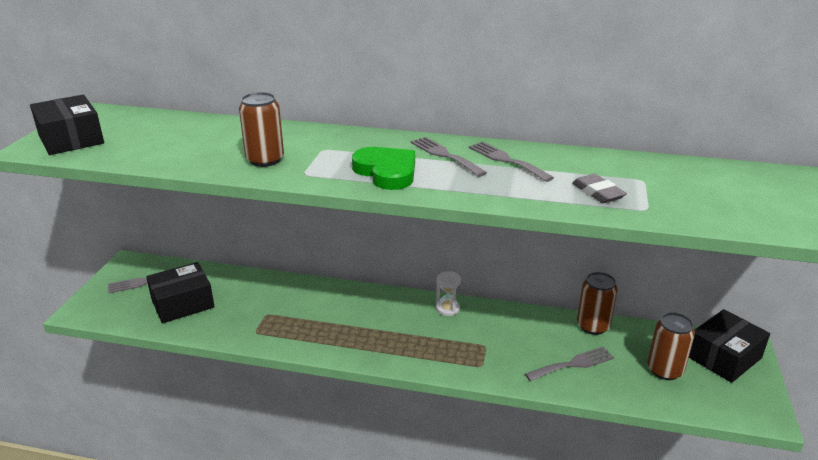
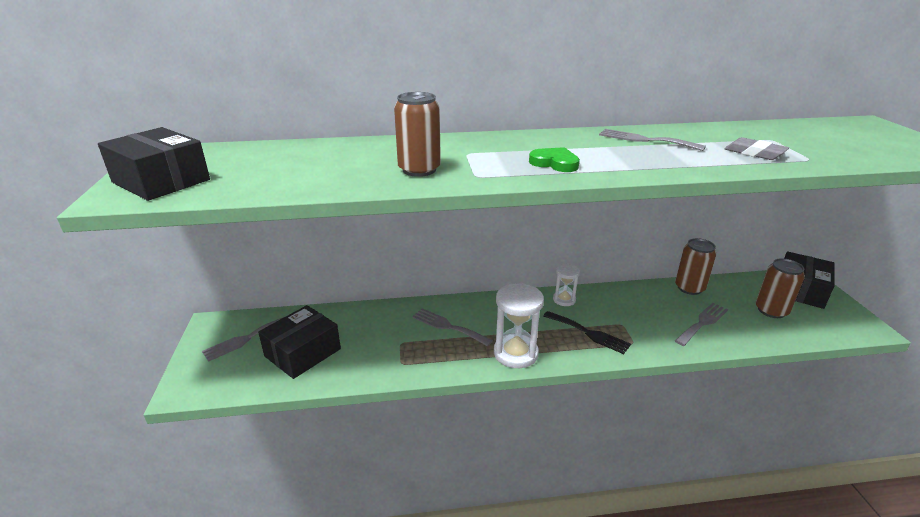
camera: 20 degrees left, 0 degrees up
green heart [352,147,415,190] -> green heart [529,147,580,172], size x0.64
grey fork [411,137,487,177] -> grey fork moved to [412,308,493,347]
none -> white hourglass [494,283,544,368]
none -> black fork [543,311,631,354]

